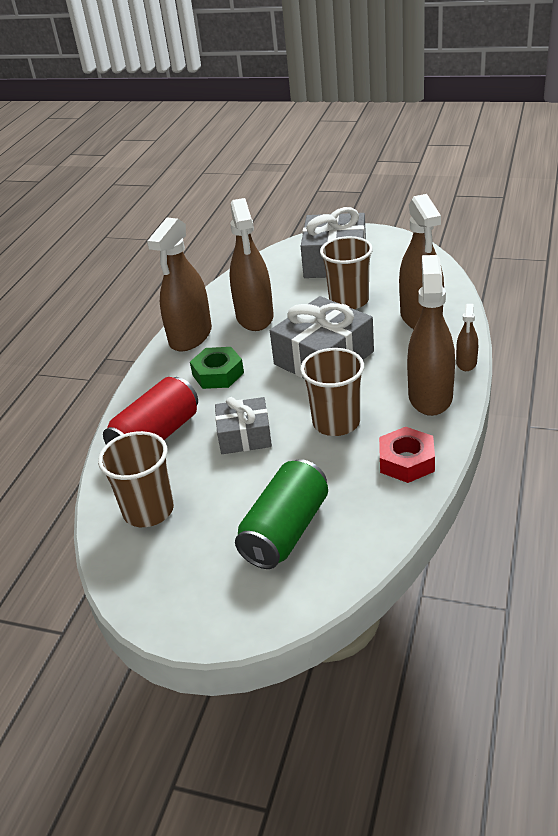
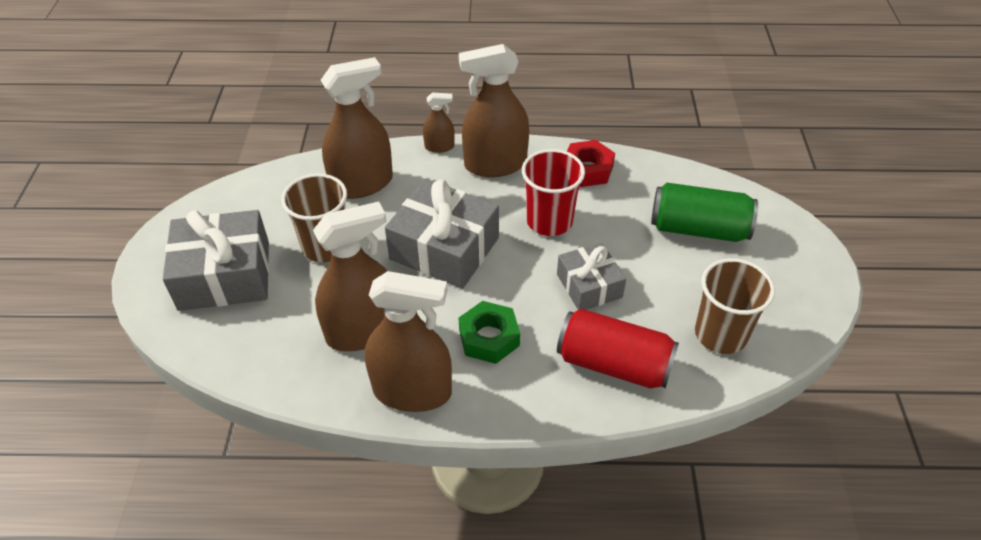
camera: 110 degrees left, 10 degrees up
brown cup [300,348,364,436] -> red cup [522,149,585,236]

